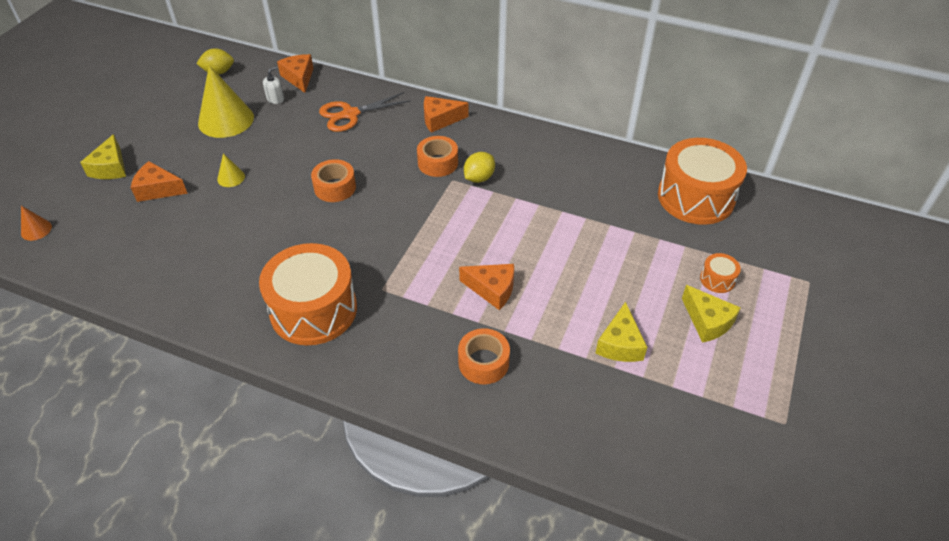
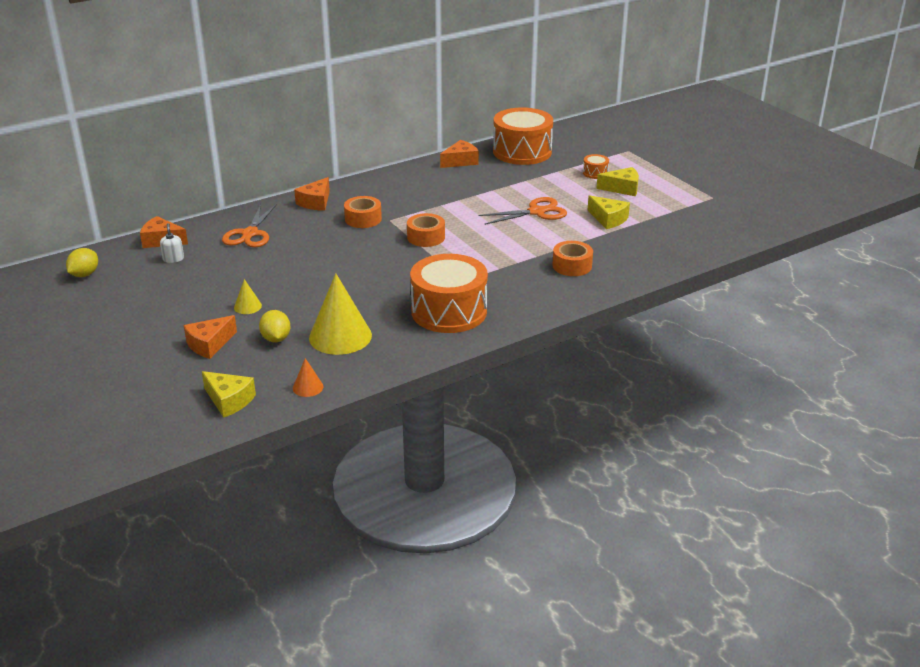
camera: 55 degrees left, 15 degrees down
orange cone [21,206,52,241] -> orange cone moved to [293,358,323,397]
yellow cheese [80,134,126,179] -> yellow cheese moved to [202,371,256,418]
yellow cone [198,65,254,138] -> yellow cone moved to [309,273,372,355]
orange tape [311,159,356,202] -> orange tape moved to [407,213,445,247]
orange cheese [459,264,514,310] -> orange cheese moved to [440,140,479,168]
yellow lemon [464,152,495,183] -> yellow lemon moved to [259,310,291,342]
none -> orange scissors [479,197,567,225]

